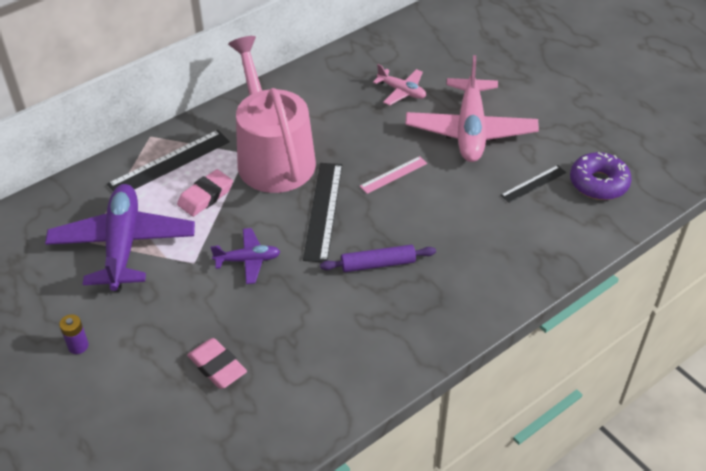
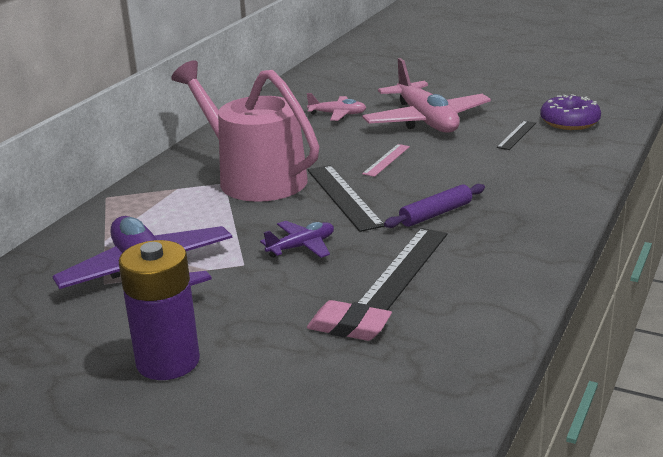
camera: 25 degrees left, 20 degrees down
purple battery [59,314,89,354] -> purple battery [119,240,200,380], size x2.36
black ruler [107,130,230,191] -> black ruler moved to [358,228,448,310]
pink eraser [177,169,233,217] -> none

